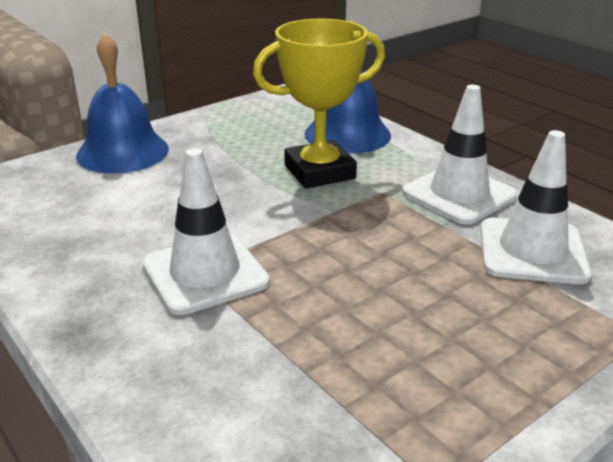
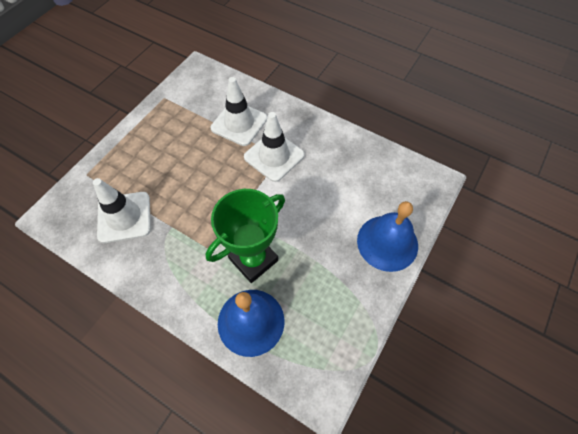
camera: 160 degrees right, 30 degrees up
yellow trophy [253,19,385,189] -> green trophy [206,189,285,283]
white traffic cone [403,85,517,225] -> white traffic cone moved to [211,77,267,146]

